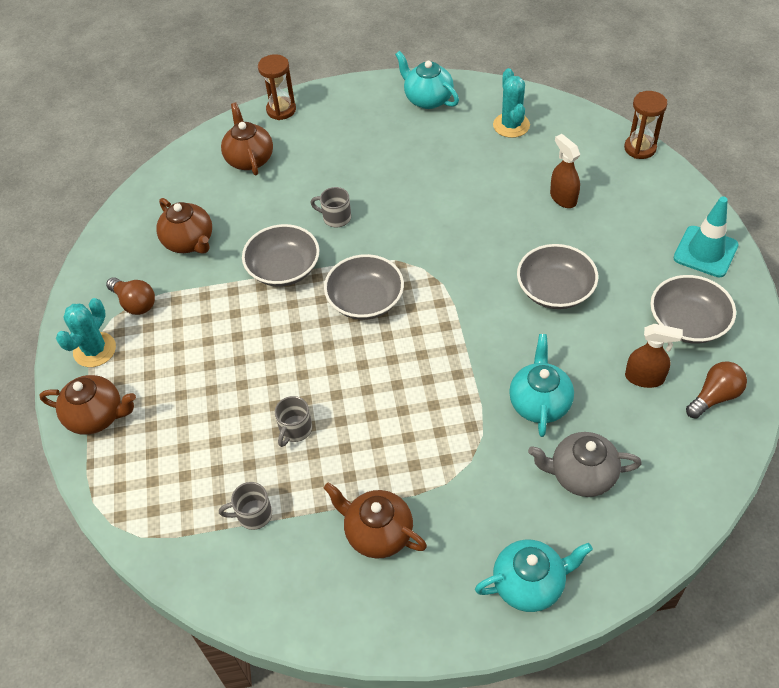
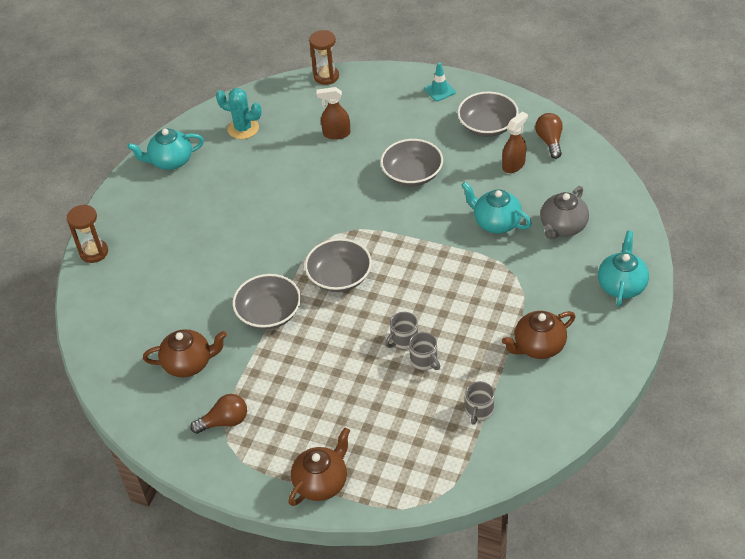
camera: 60 degrees left, 5 degrees down
turquoise cactus [56,298,116,367] -> none
brown teapot [221,103,273,176] -> none
grey mug [310,187,351,227] -> grey mug moved to [385,312,418,349]
turquoise traffic cone [673,196,739,277] -> turquoise traffic cone [424,62,456,101], size x0.62

